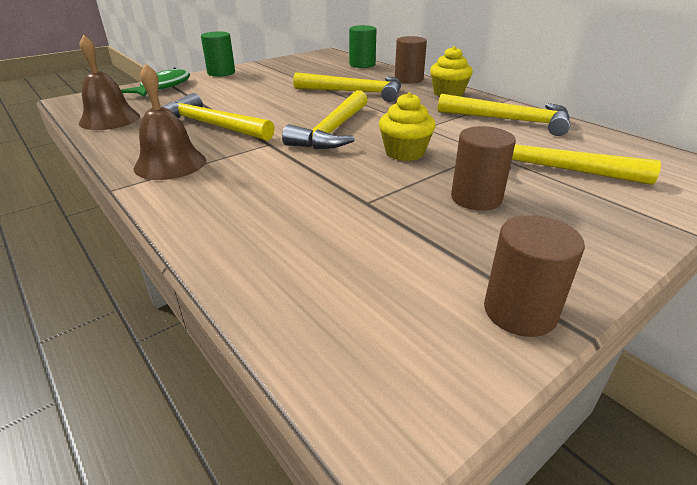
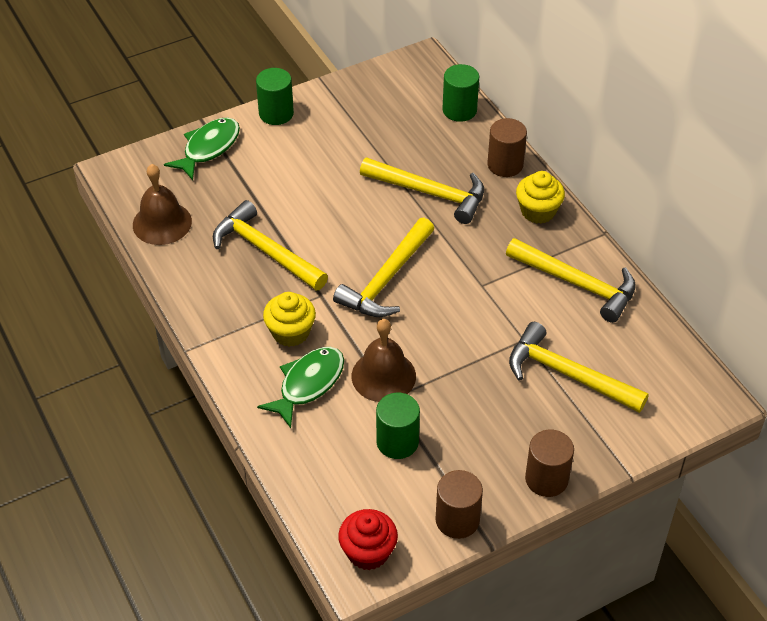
camera: 10 degrees right, 15 degrees up
brown bell [134,63,206,180] -> brown bell moved to [352,319,416,402]
yellow cupcake [379,92,436,161] -> yellow cupcake moved to [263,292,316,347]
brown cylinder [451,126,516,211] -> brown cylinder moved to [525,430,574,497]
none -> green fish [257,347,344,428]
none -> red cupcake [338,509,398,570]
none -> green cylinder [376,393,420,459]

